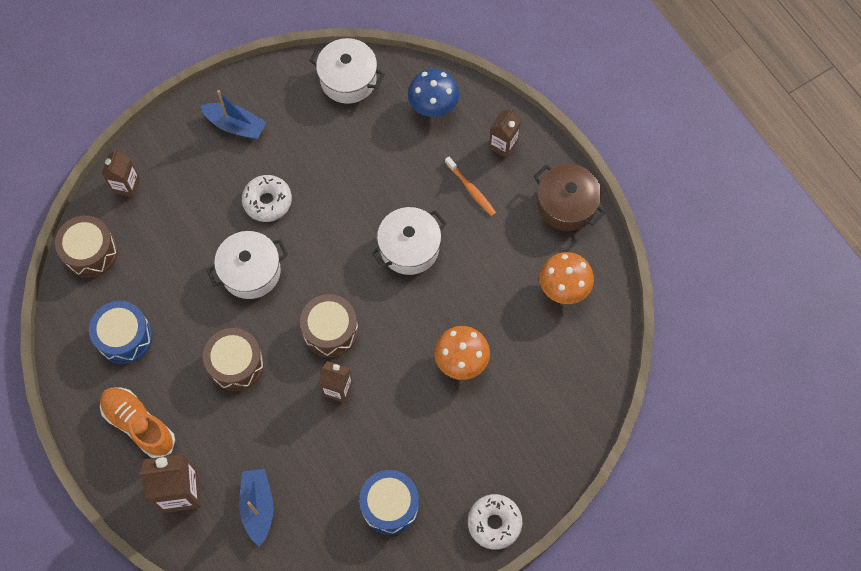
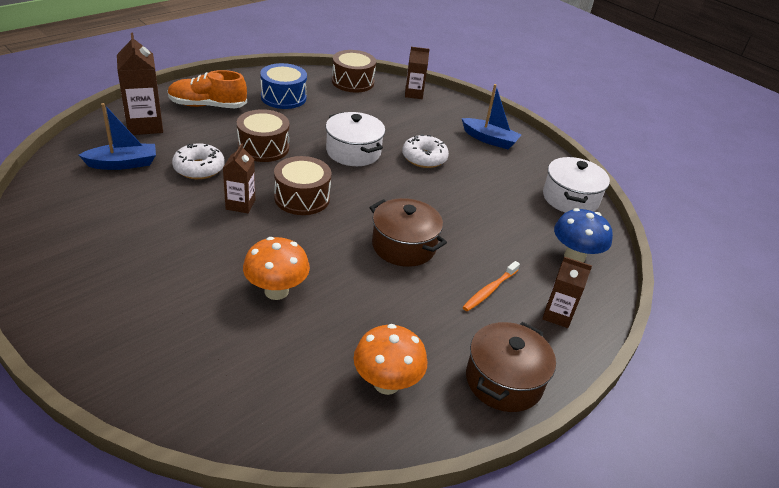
camera: 75 degrees right, 30 degrees down
orange shoe [100,387,175,458] -> orange shoe turned 120 degrees counterclockwise [168,70,247,108]
blue boat [200,90,266,139] -> blue boat turned 75 degrees counterclockwise [462,84,521,149]
blue drum [359,470,419,534] -> none
white pot [371,207,447,275] -> brown pot [370,198,447,267]
white donut [468,494,522,550] -> white donut moved to [172,143,225,179]

